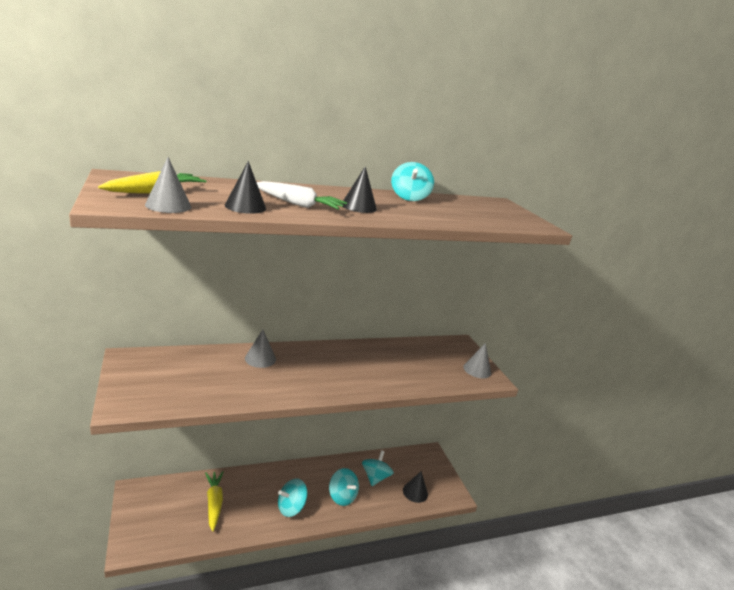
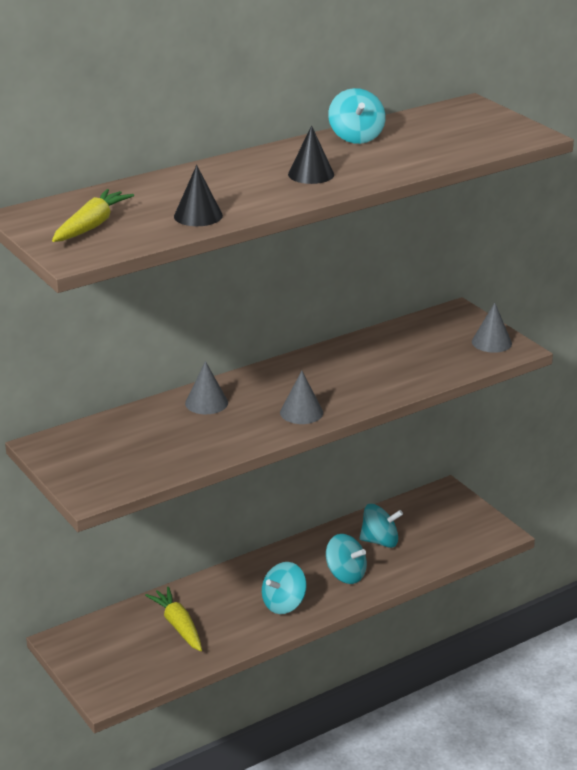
camera: 10 degrees left, 5 degrees up
grey cone [145,157,191,213] -> grey cone moved to [280,371,323,424]
white carrot [257,181,347,210] -> none
turquoise spinning top [362,450,394,486] -> turquoise spinning top turned 90 degrees clockwise [360,504,403,548]
black cone [403,471,428,503] -> none

